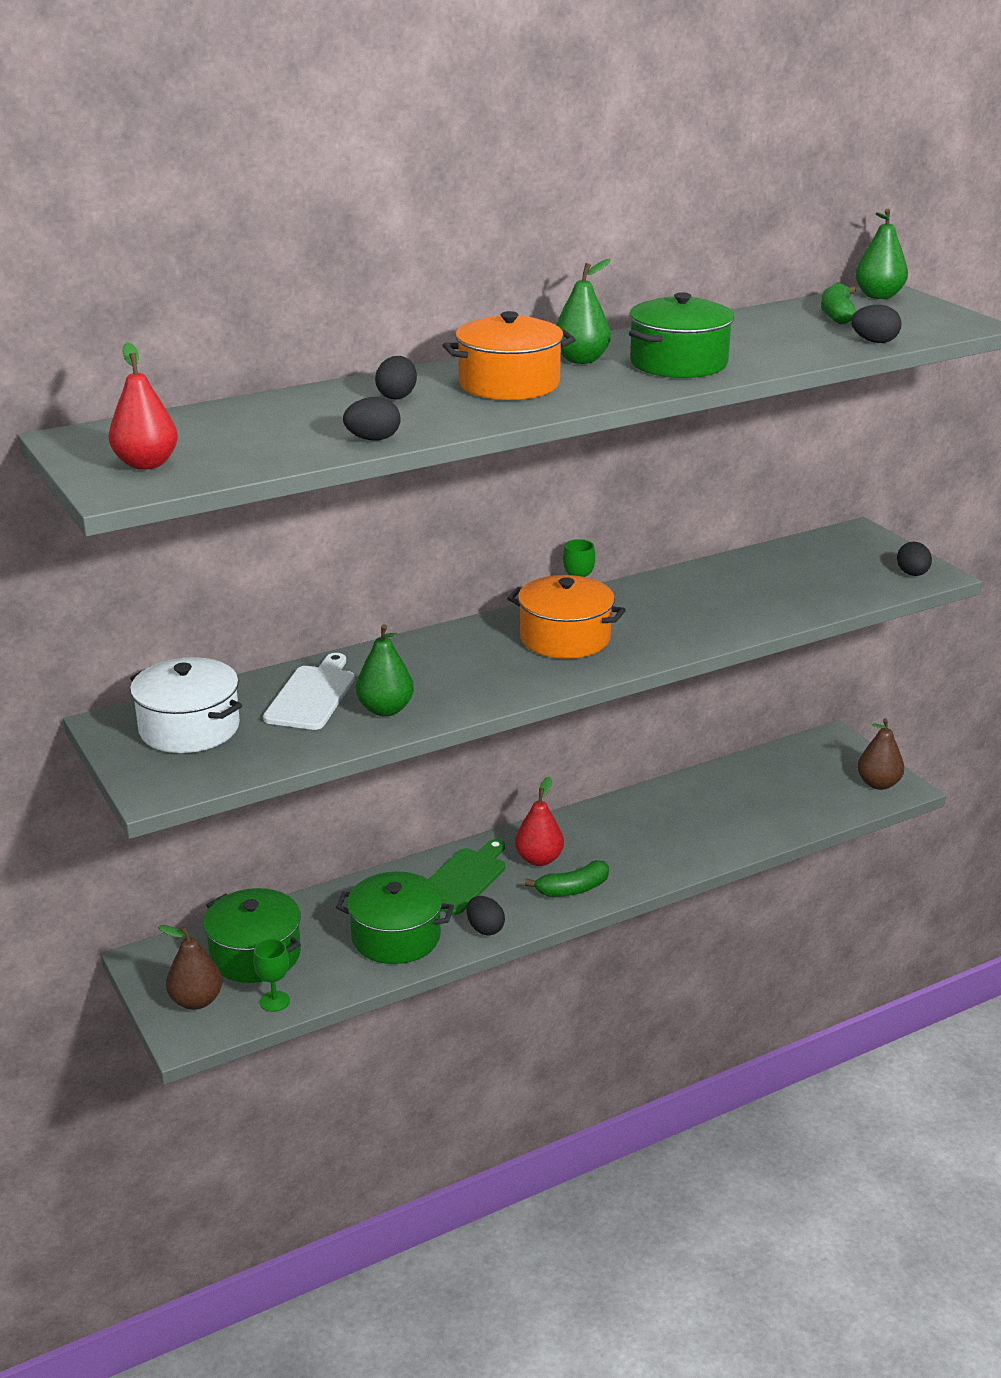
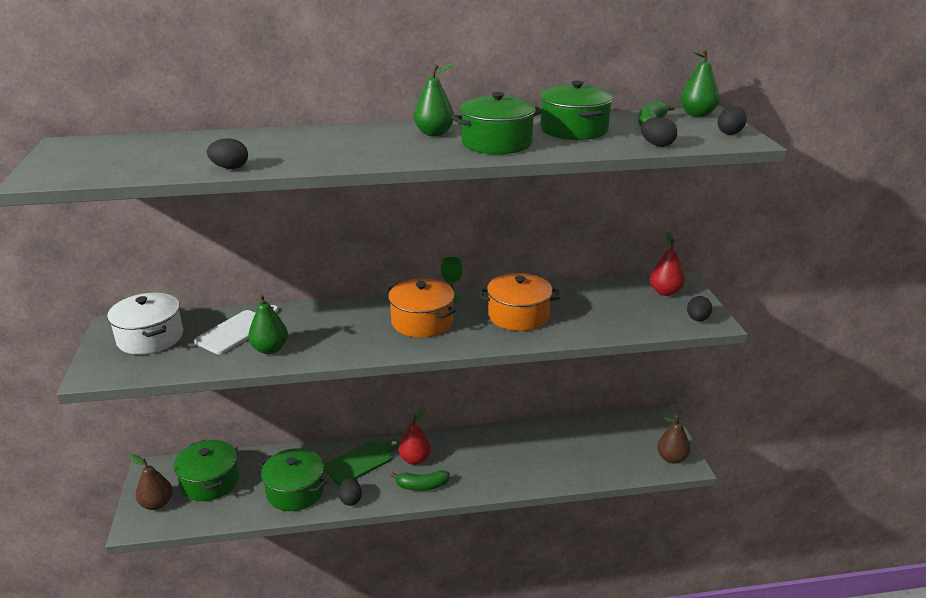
camera: 20 degrees right, 0 degrees up
red pear [109,342,178,470] -> red pear moved to [650,232,685,296]
green goblet [253,939,290,1012] -> none
black egg [375,356,417,400] -> black egg moved to [717,106,747,135]
orange pot [443,311,576,400] -> orange pot moved to [480,273,560,331]
none -> green pot [540,81,613,140]

